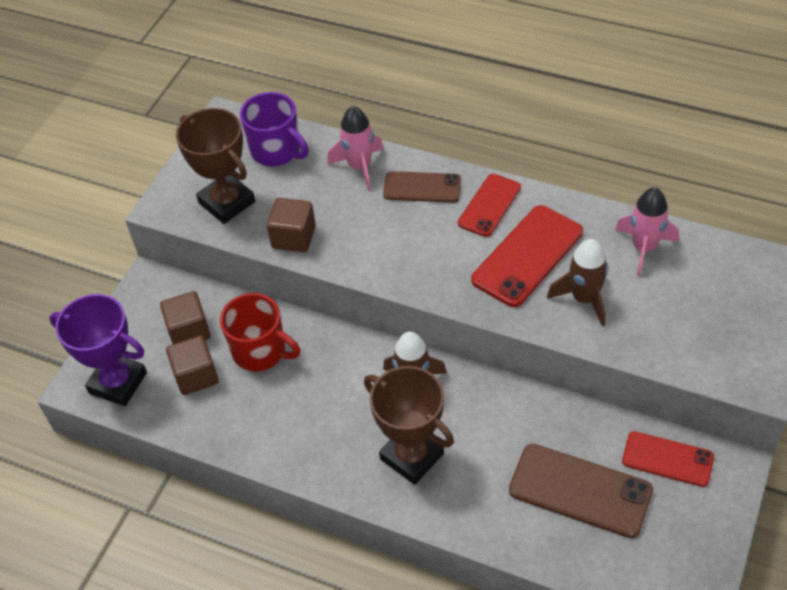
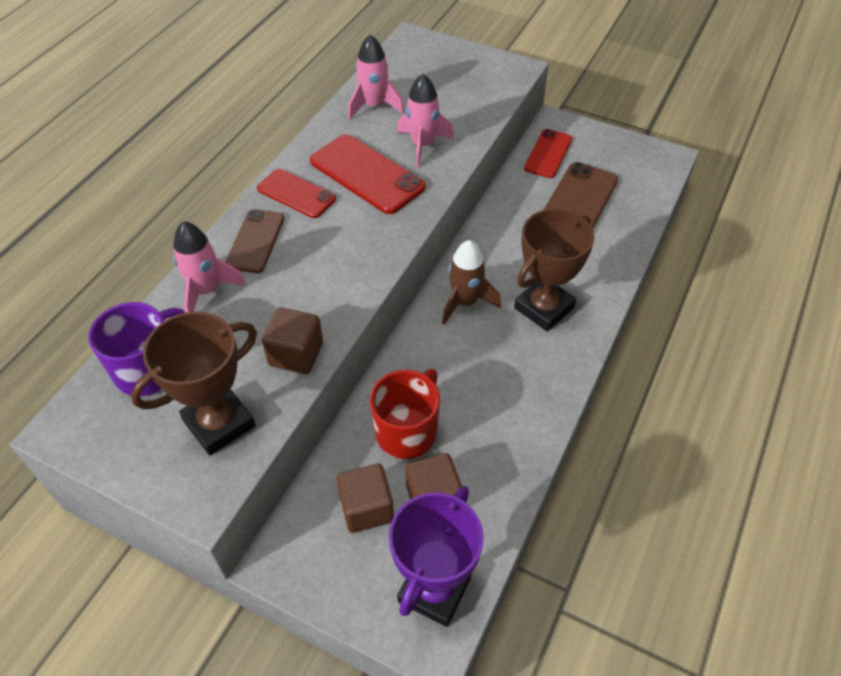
camera: 90 degrees left, 0 degrees up
brown rocket [547,239,608,326] -> pink rocket [397,74,454,167]

